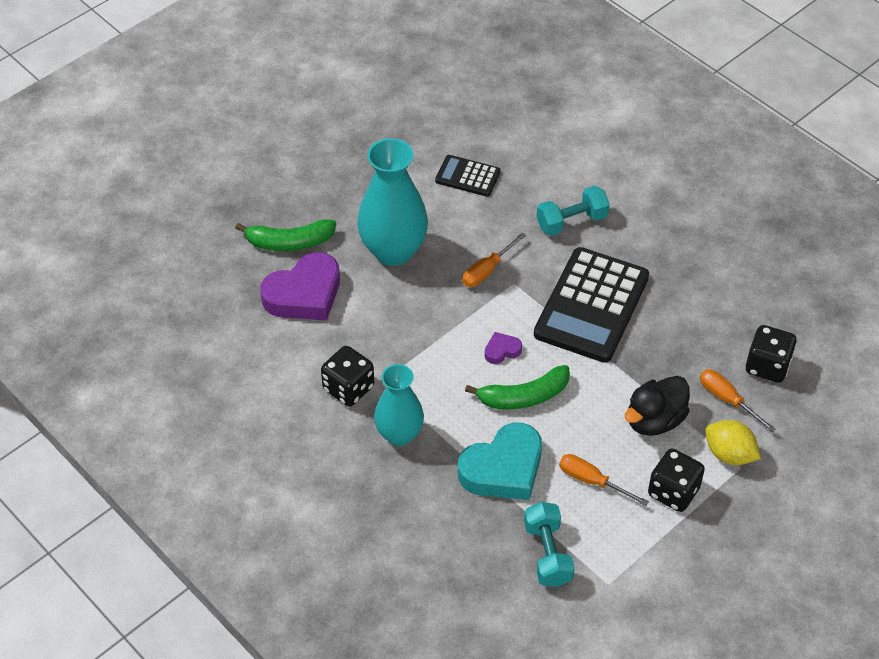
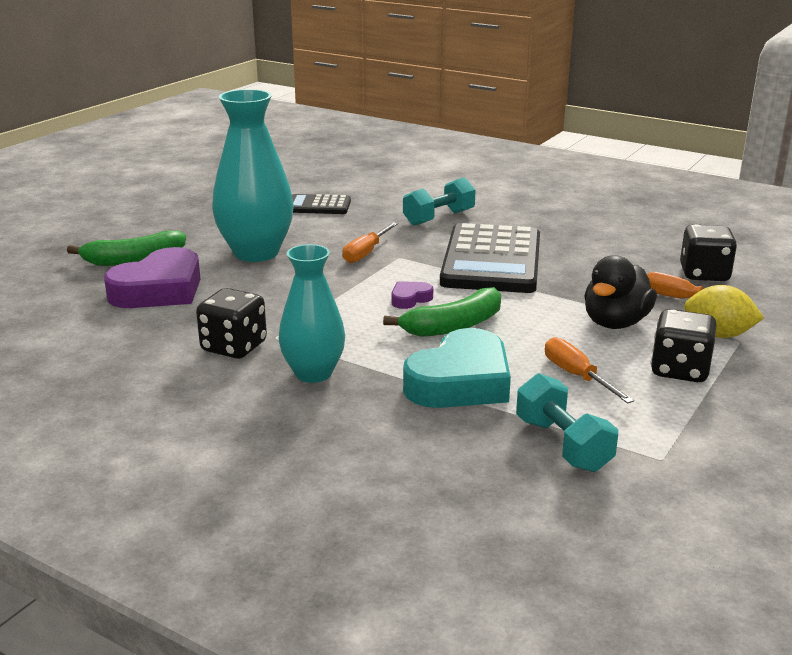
camera: 15 degrees left, 25 degrees down
orange screwdriver [559,454,649,506] -> orange screwdriver turned 45 degrees clockwise [545,337,634,404]

